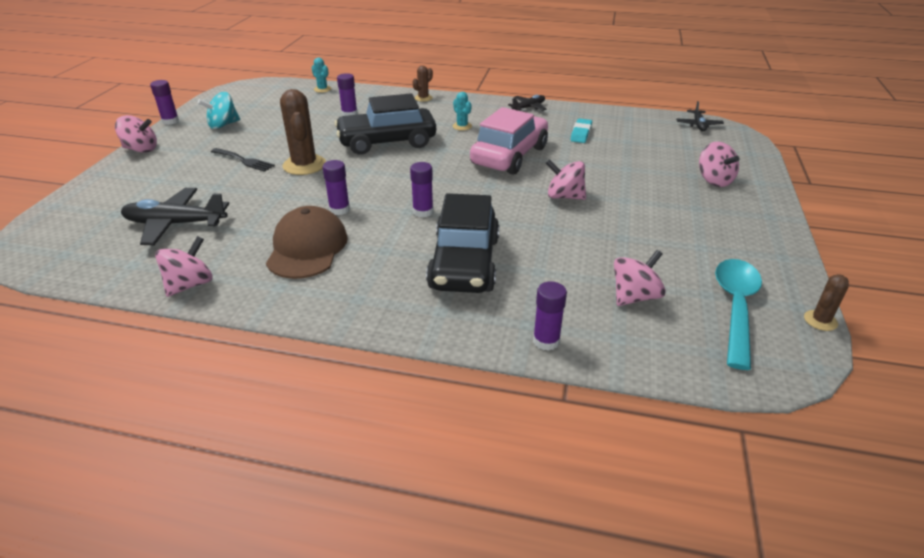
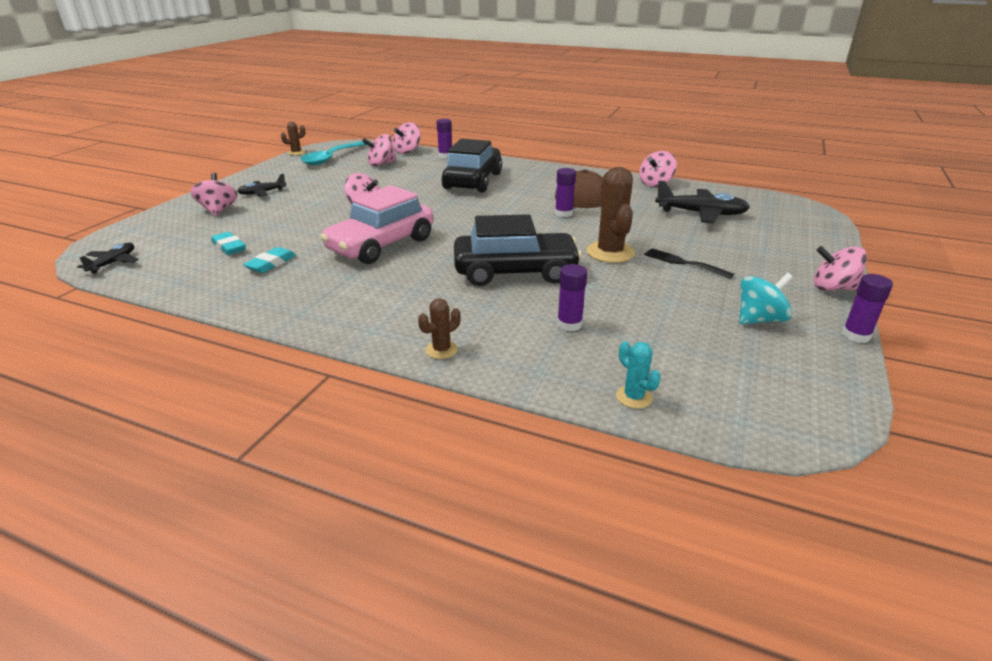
camera: 170 degrees left, 5 degrees down
purple glue stick [410,162,434,217] -> none
turquoise cactus [453,92,472,131] -> none
black plane [508,95,547,111] -> black plane moved to [237,174,286,196]
none -> turquoise eraser [211,232,246,255]
none -> pink spinning top [392,122,421,154]

